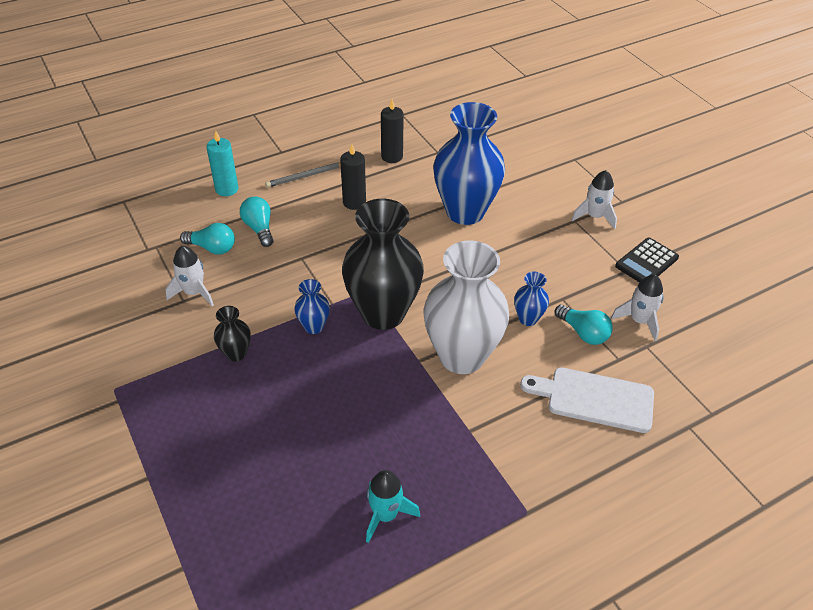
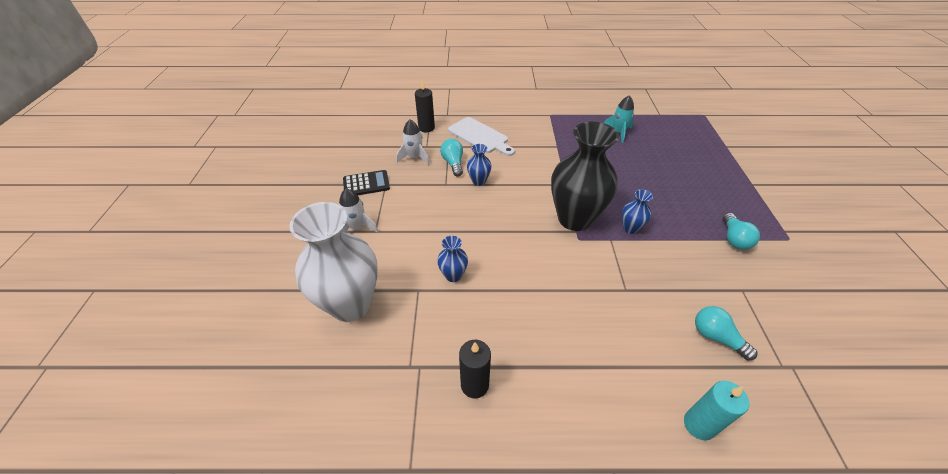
camera: 150 degrees left, 0 degrees up
white rocket [165,246,214,306] -> none
black vase [214,306,251,361] -> none
turquoise light bulb [240,197,274,247] -> turquoise light bulb moved to [723,213,760,250]
grey pencil [265,162,341,188] -> none
black candle [340,144,366,210] -> black candle moved to [415,81,435,132]
white vase [424,240,509,374] -> white vase moved to [289,202,378,322]
blue vase [433,102,505,225] -> blue vase [437,236,468,282], size x0.44

